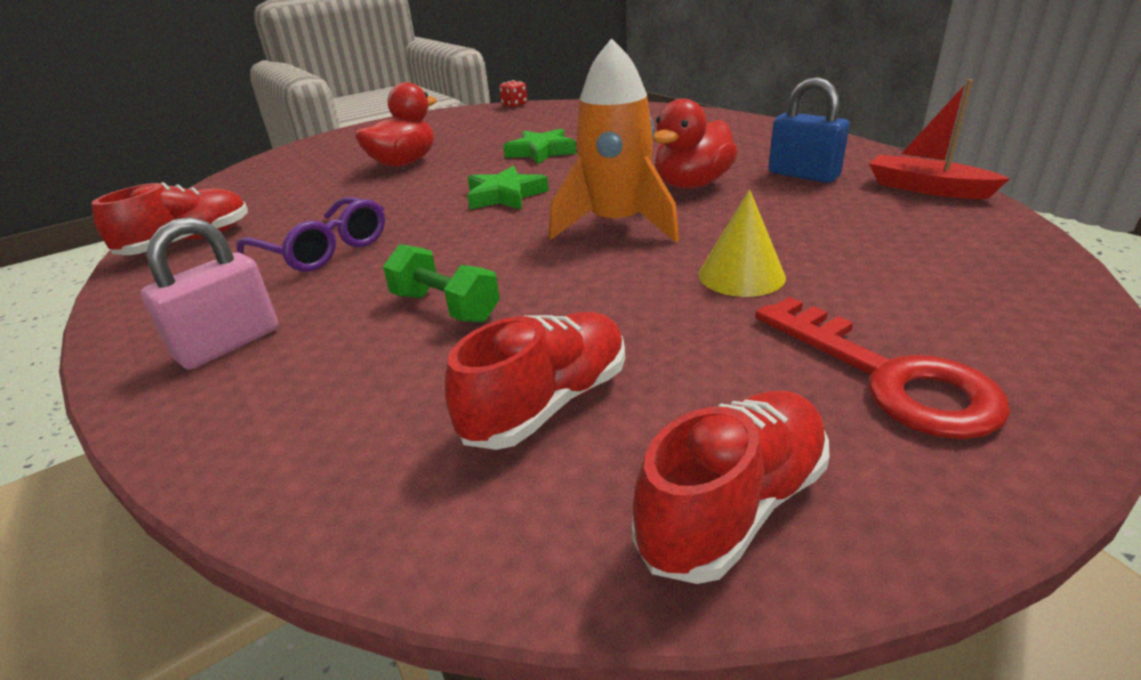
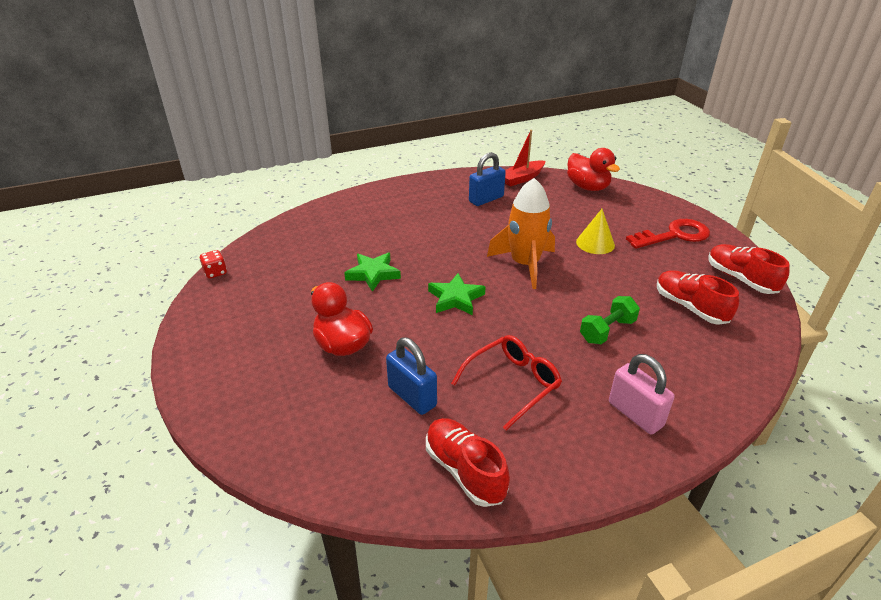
camera: 80 degrees left, 5 degrees up
purple glasses [236,197,385,272] -> red glasses [451,335,562,430]
red duck [653,99,738,188] -> red duck moved to [567,148,620,191]
none -> blue padlock [386,337,437,415]

